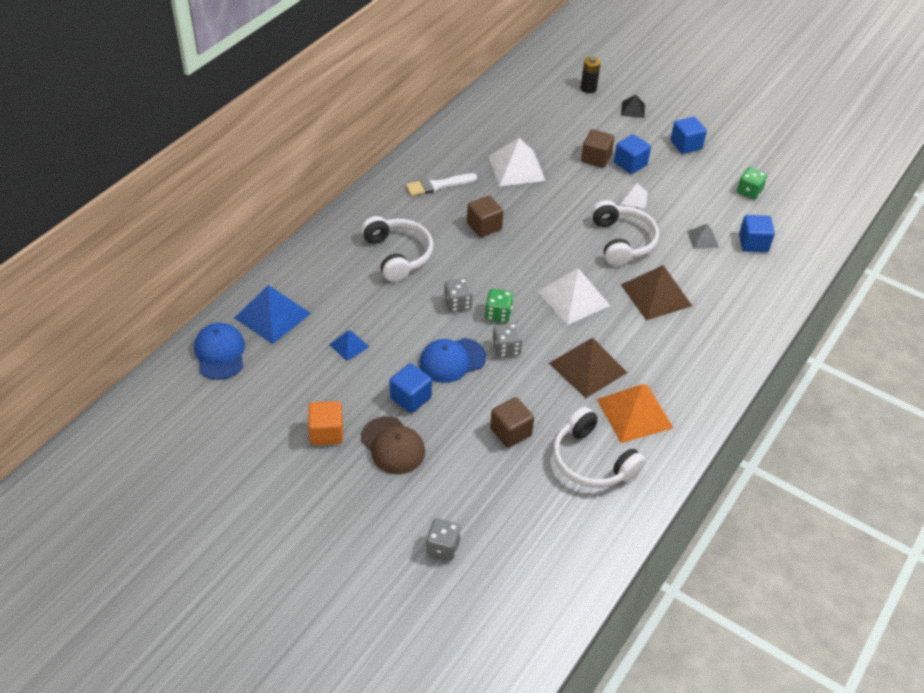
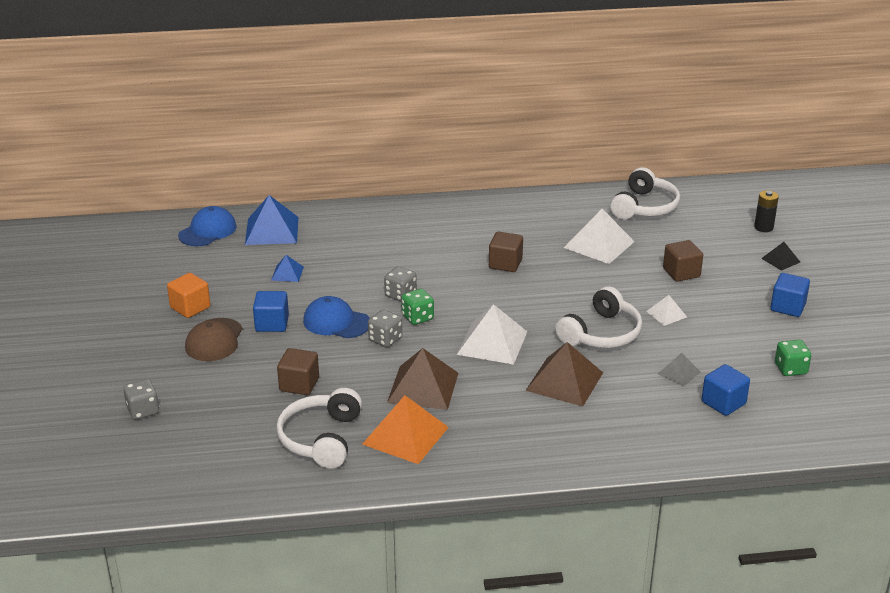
camera: 50 degrees right, 15 degrees down
white headphones [361,216,433,282] -> white headphones moved to [610,167,680,220]
white brush [406,173,477,196] -> none
blue cube [614,134,651,174] -> none

